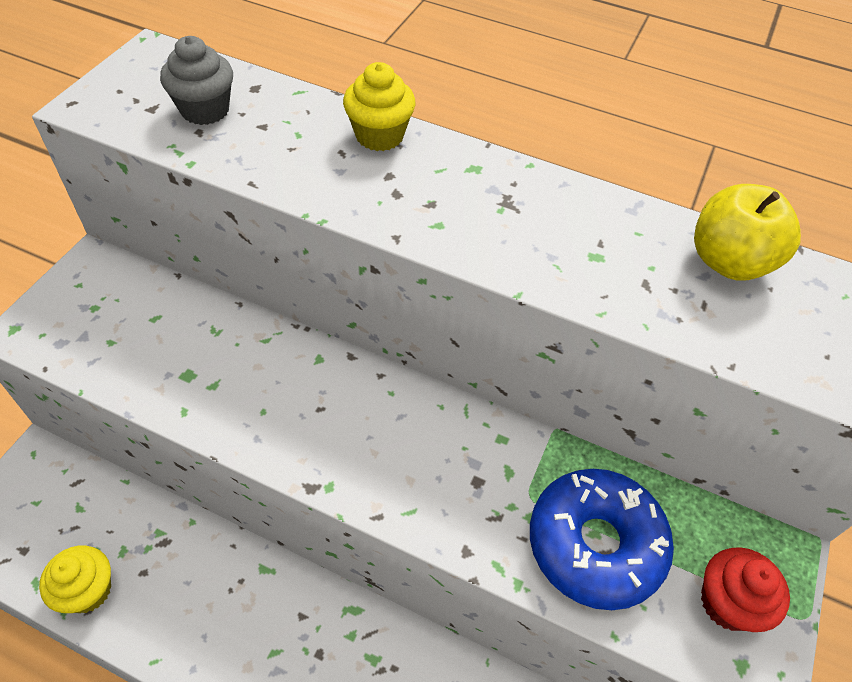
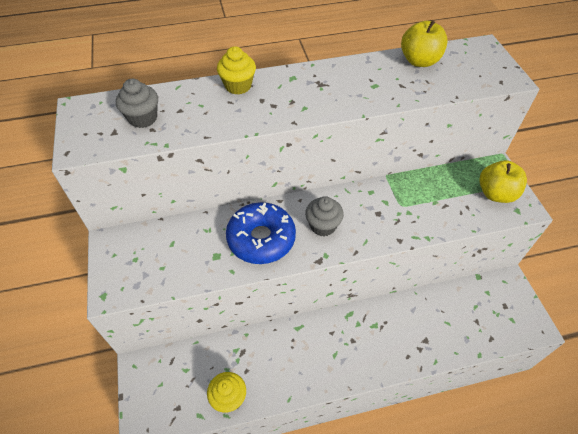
camera: 35 degrees left, 0 degrees up
blue donut [530,469,674,610] -> blue donut moved to [226,202,296,264]
red cupcake [701,547,790,632] -> yellow apple [479,160,527,203]
none -> grey cupcake [305,196,344,236]

